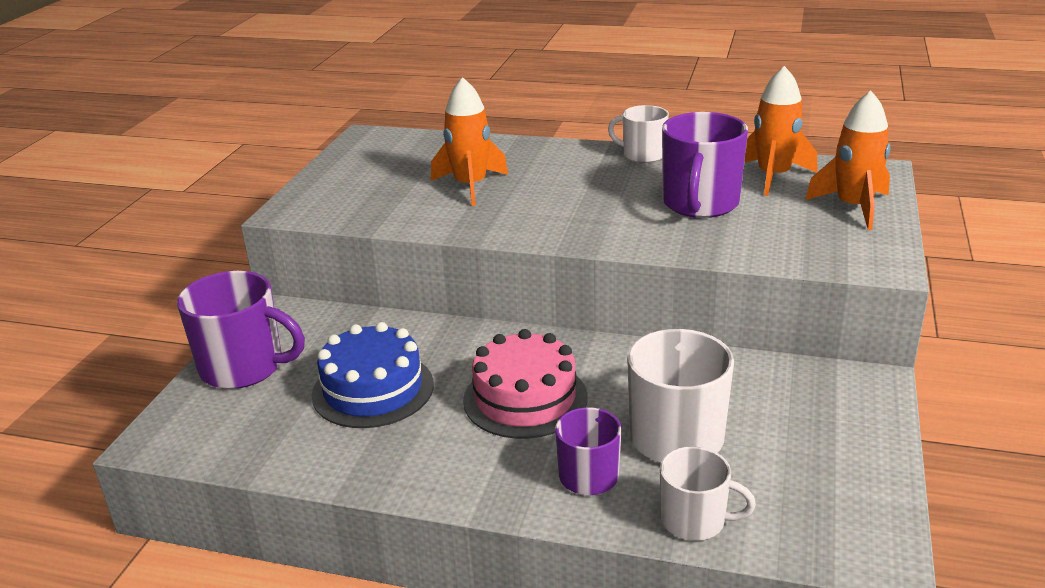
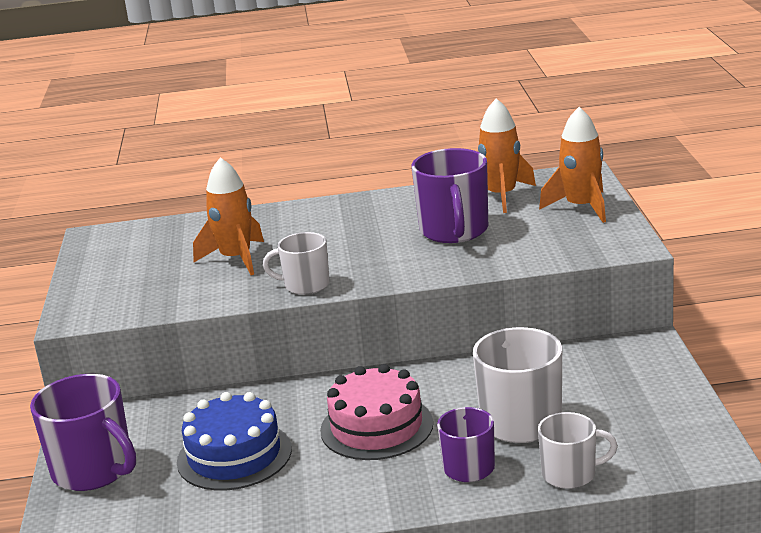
camera: 20 degrees left, 5 degrees down
purple mug [177,271,305,389] -> purple mug turned 45 degrees clockwise [30,374,136,491]
white mug [608,105,669,163] -> white mug moved to [263,232,330,295]

